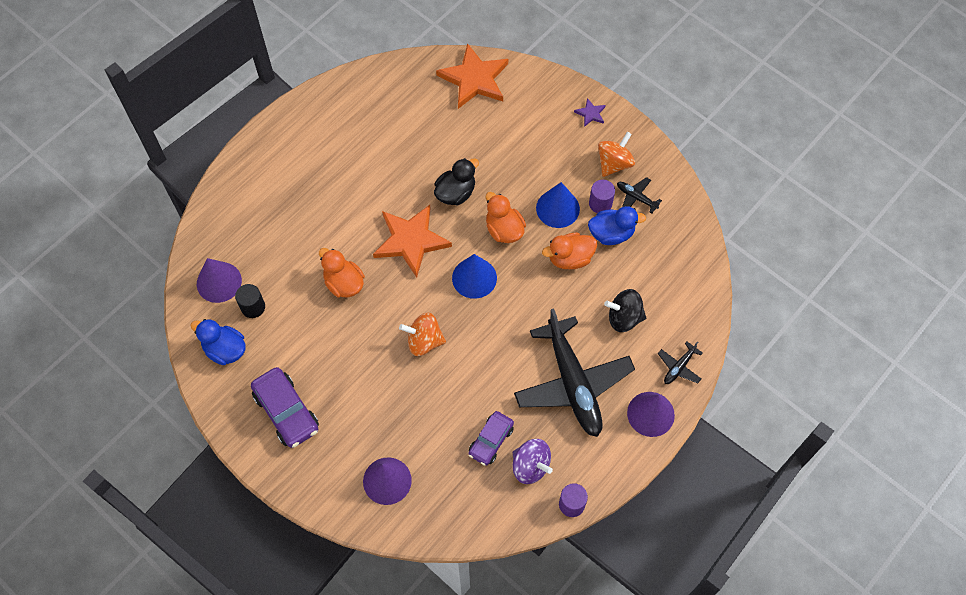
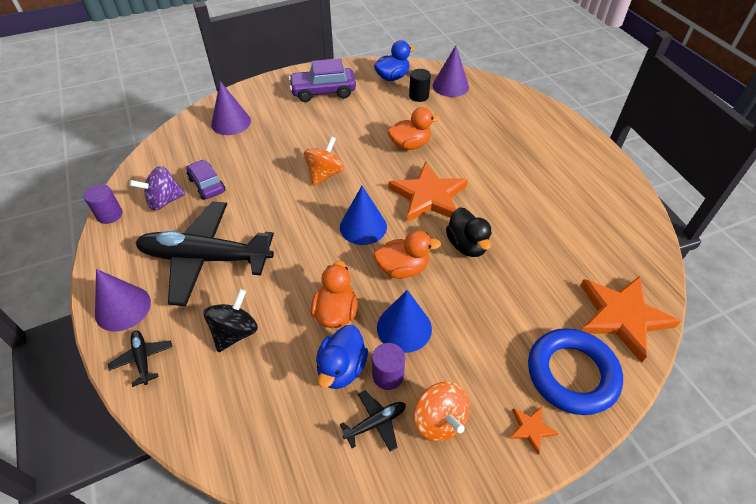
camera: 115 degrees right, 15 degrees down
purple star [574,98,606,127] -> orange star [509,407,559,454]
none -> blue ring [528,328,623,415]

